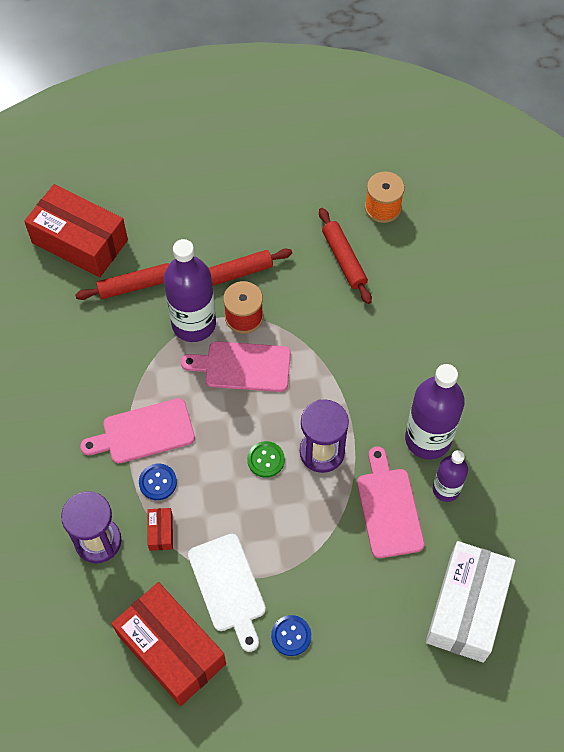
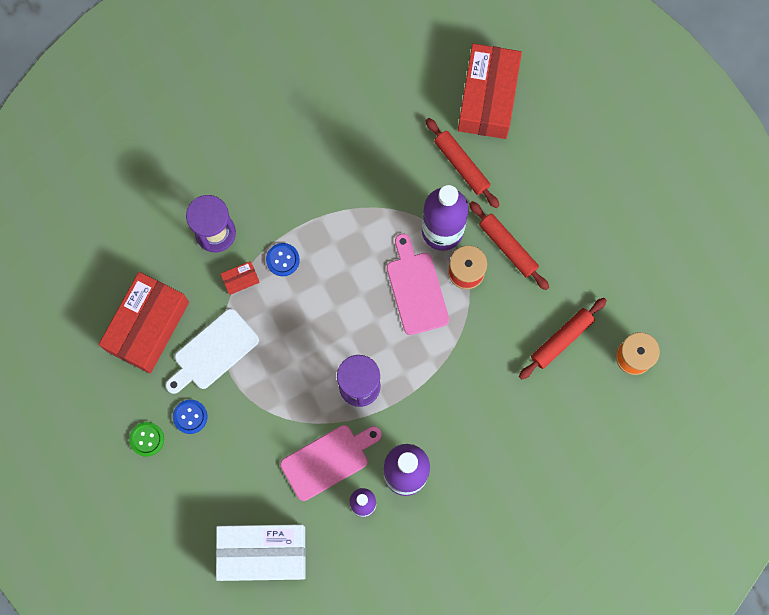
camera: 70 degrees right, 15 degrees up
pink cutting board [80,398,195,463] -> none
green button [247,441,285,478] -> green button moved to [129,422,164,457]

